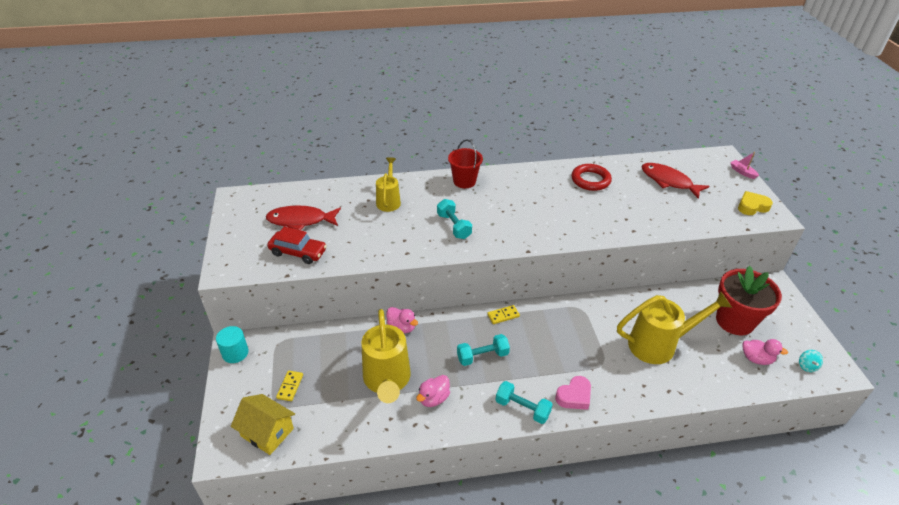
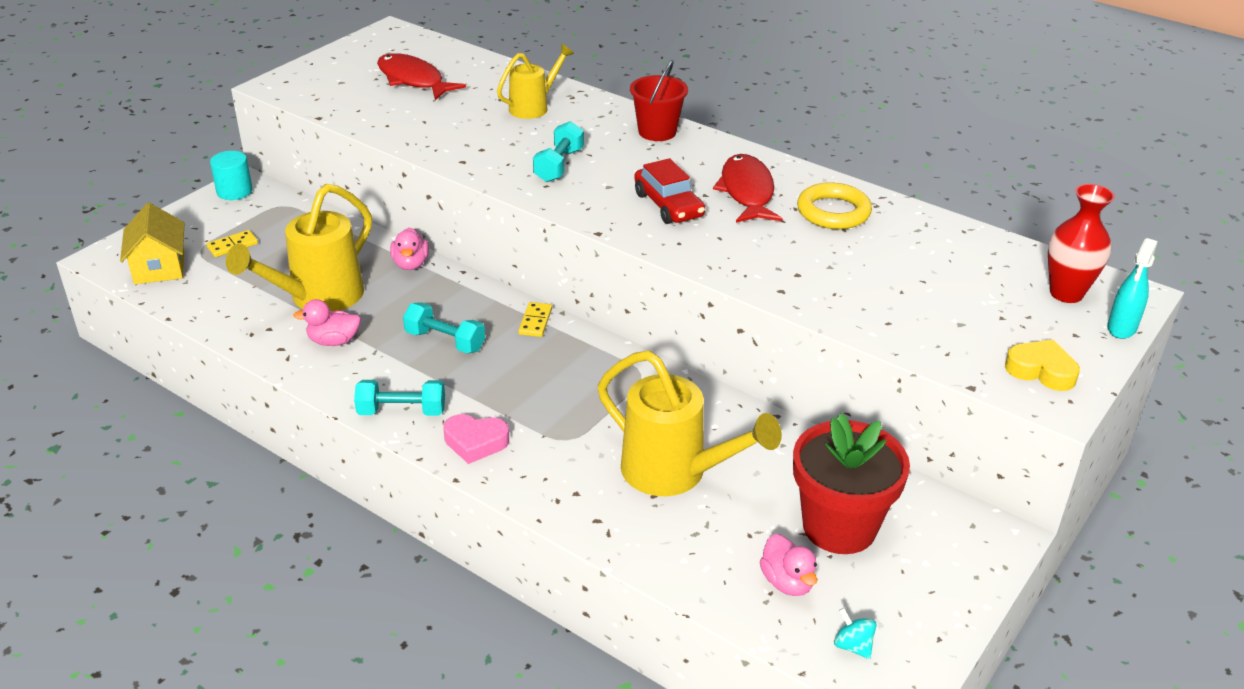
camera: 45 degrees right, 5 degrees down
red car [267,227,327,264] -> red car moved to [634,158,705,224]
yellow domino [487,305,520,324] -> yellow domino turned 75 degrees clockwise [518,302,552,337]
turquoise dumbbell [496,381,553,424] -> turquoise dumbbell turned 75 degrees counterclockwise [354,380,445,416]
red ring [572,164,612,191] -> yellow ring [797,182,872,229]
red fish [641,163,710,199] -> red fish moved to [713,154,783,223]
pink boat [730,152,759,179] -> turquoise spray bottle [1107,238,1157,339]
turquoise spinning top [799,350,823,372] -> turquoise spinning top turned 90 degrees clockwise [834,608,877,659]
none -> red vase [1048,184,1115,303]

